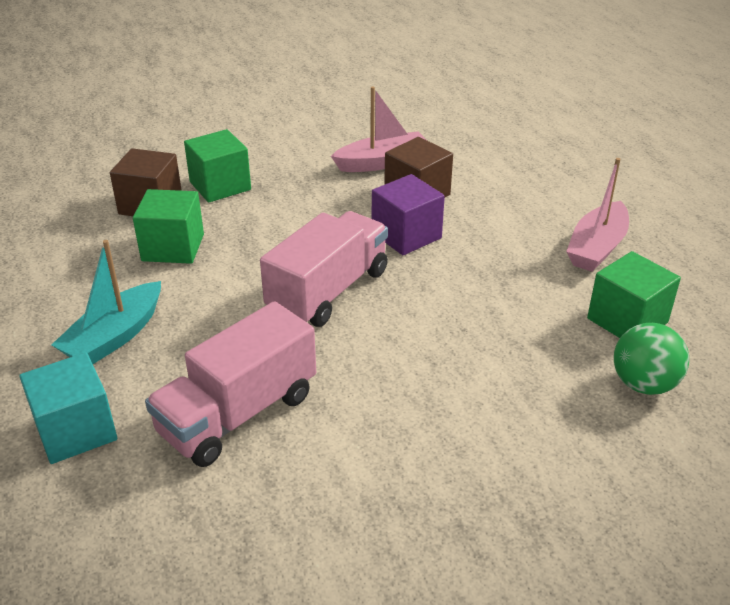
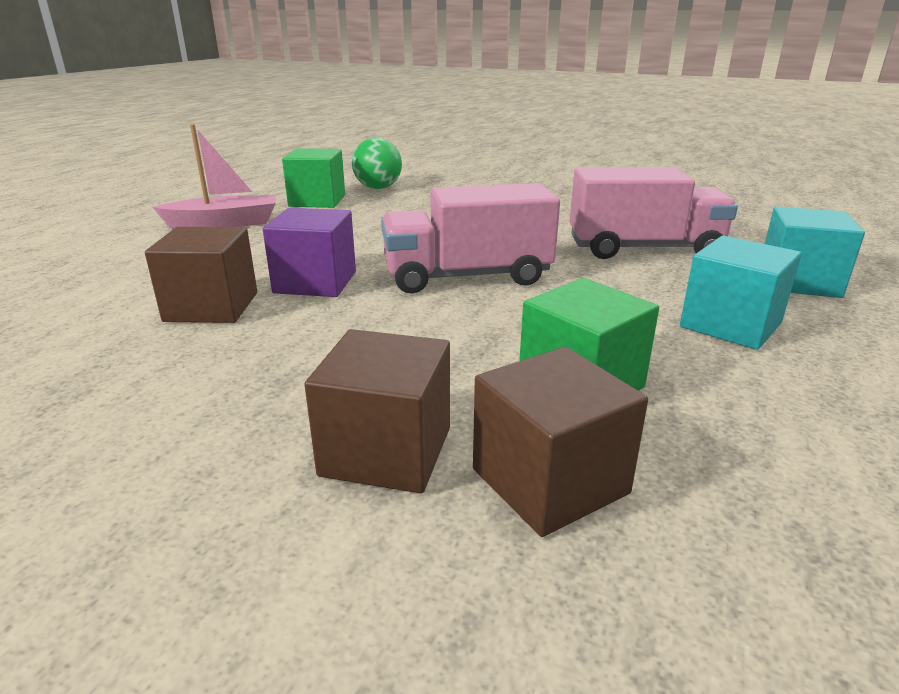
camera: 135 degrees left, 10 degrees down
turquoise boat [51,240,161,364] -> turquoise cube [680,236,802,350]
green cube [184,129,251,203] -> brown cube [304,329,450,494]
pink boat [331,87,426,172] -> none

